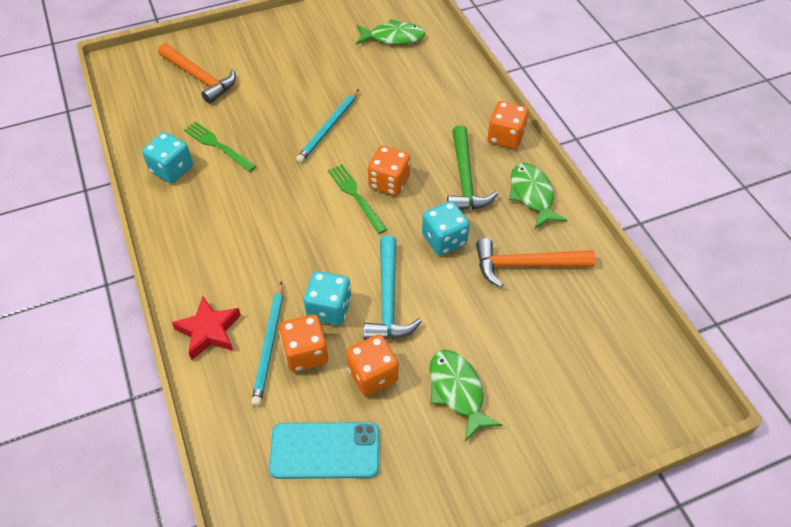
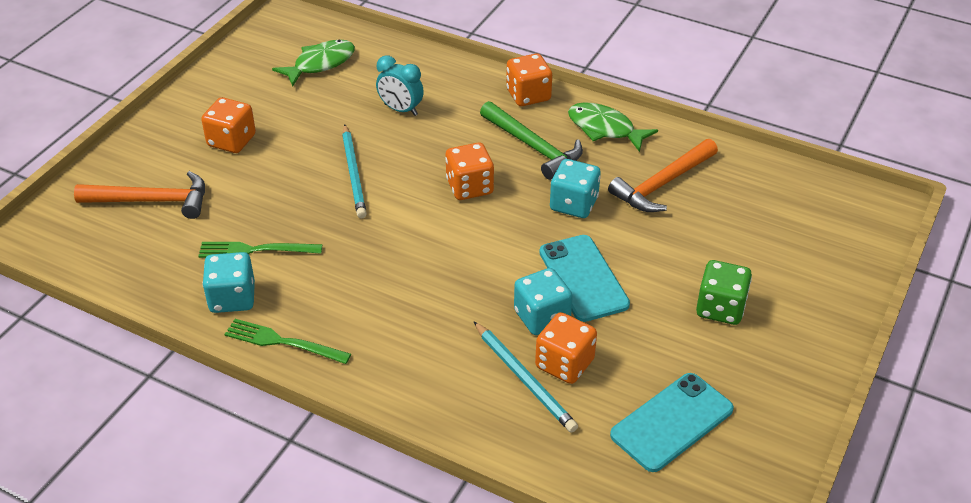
camera: 40 degrees left, 10 degrees down
red star [172,296,241,360] -> none
green fork [328,164,387,234] -> green fork moved to [224,319,351,364]
orange dice [346,334,399,396] -> orange dice moved to [201,97,256,153]
turquoise hammer [363,236,422,340] -> turquoise phone [539,235,630,322]
green fish [430,350,502,442] -> green dice [696,260,752,325]
none -> turquoise clock [376,55,424,116]

